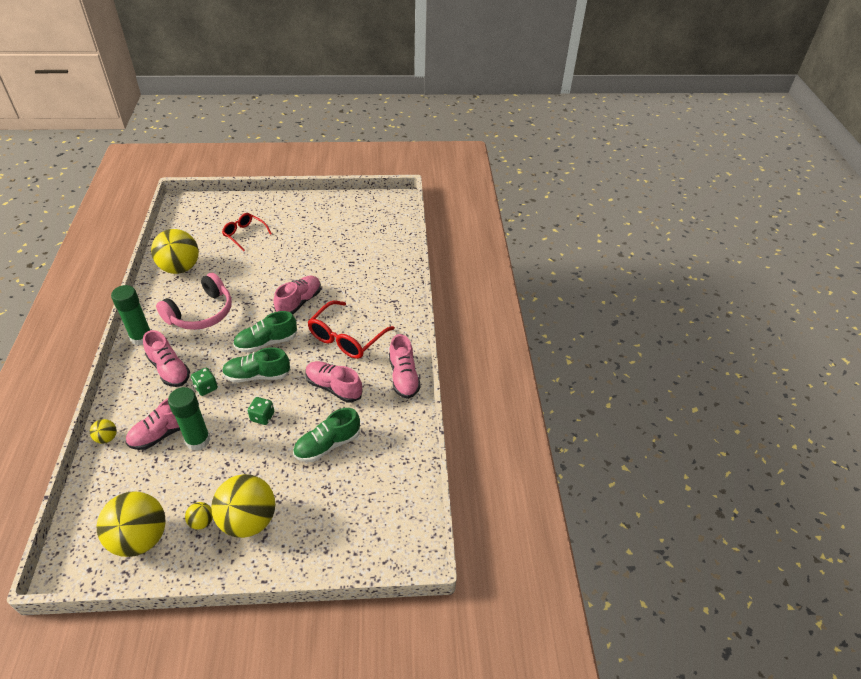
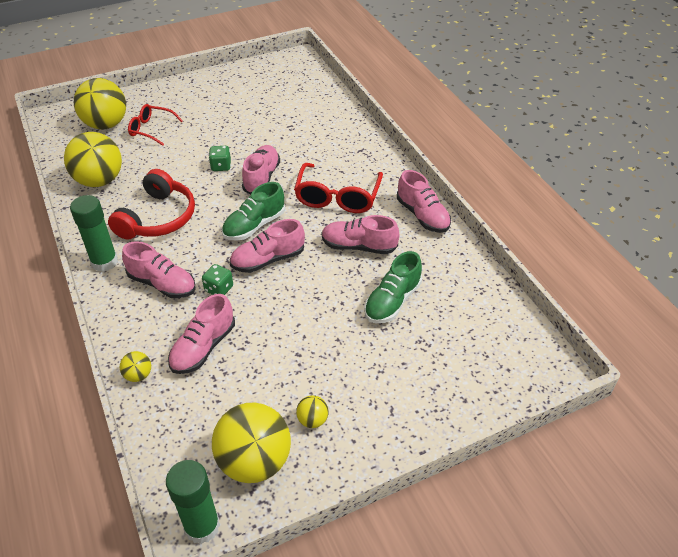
camera: 20 degrees left, 0 degrees up
pink headphones [156,273,232,330] -> red headphones [108,169,195,240]
green glue stick [168,387,210,451] -> green glue stick moved to [166,460,220,544]
yellow ball [211,474,275,538] -> yellow ball moved to [74,78,126,130]
green shoe [222,347,291,383] -> pink shoe [230,219,305,273]
green dice [248,397,274,425] -> green dice moved to [209,146,231,171]

